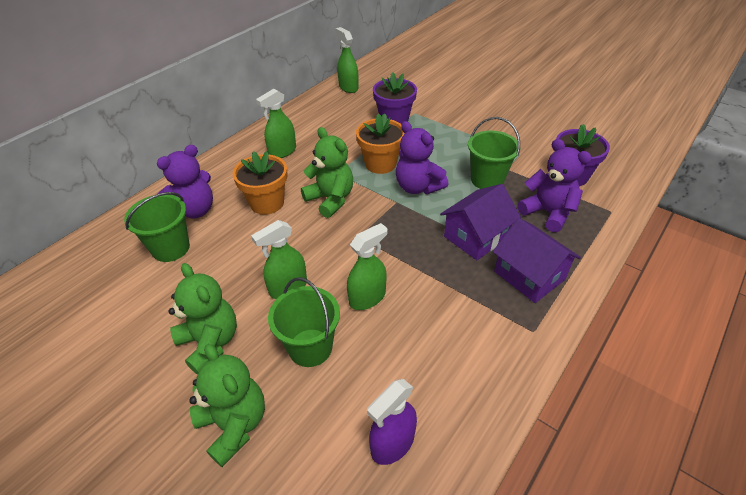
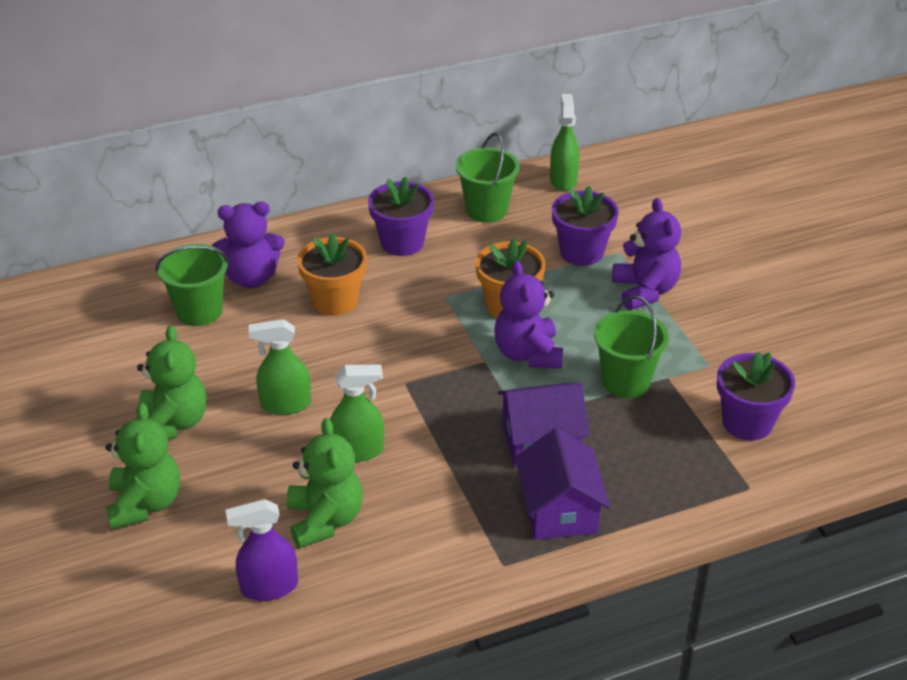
camera: 30 degrees right, 5 degrees down
green spray bottle [256,89,296,158] -> purple flower pot [368,176,434,256]
green bucket [268,277,340,367] -> green bucket moved to [456,132,520,223]
green teddy bear [301,127,353,218] -> green teddy bear moved to [287,418,363,549]
purple teddy bear [517,139,592,232] -> purple teddy bear moved to [612,198,681,310]

